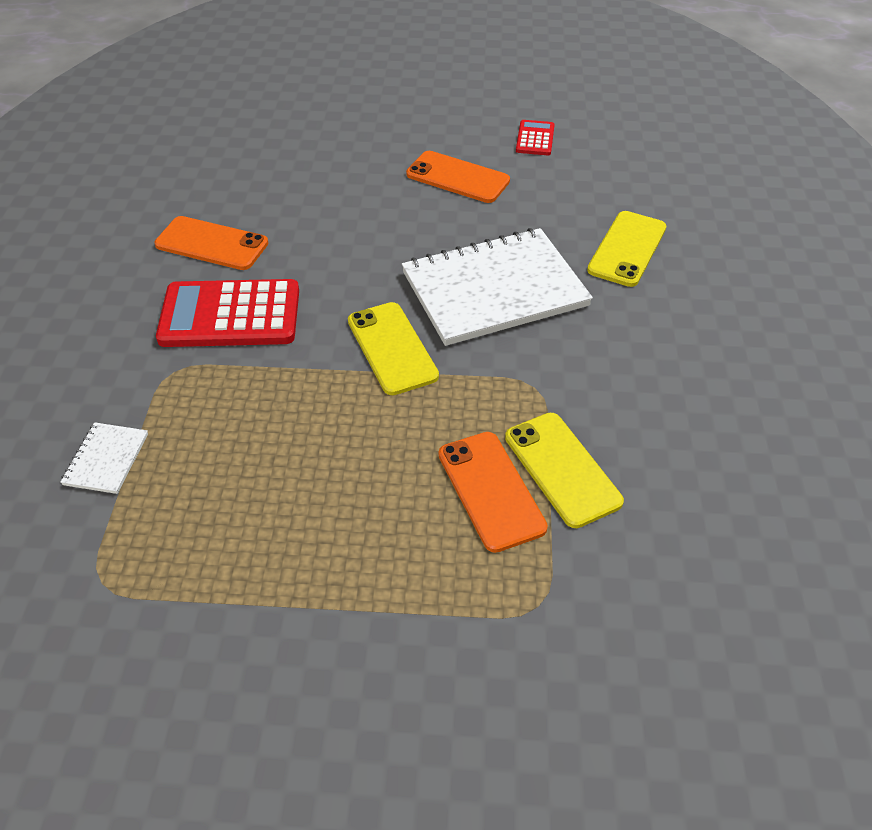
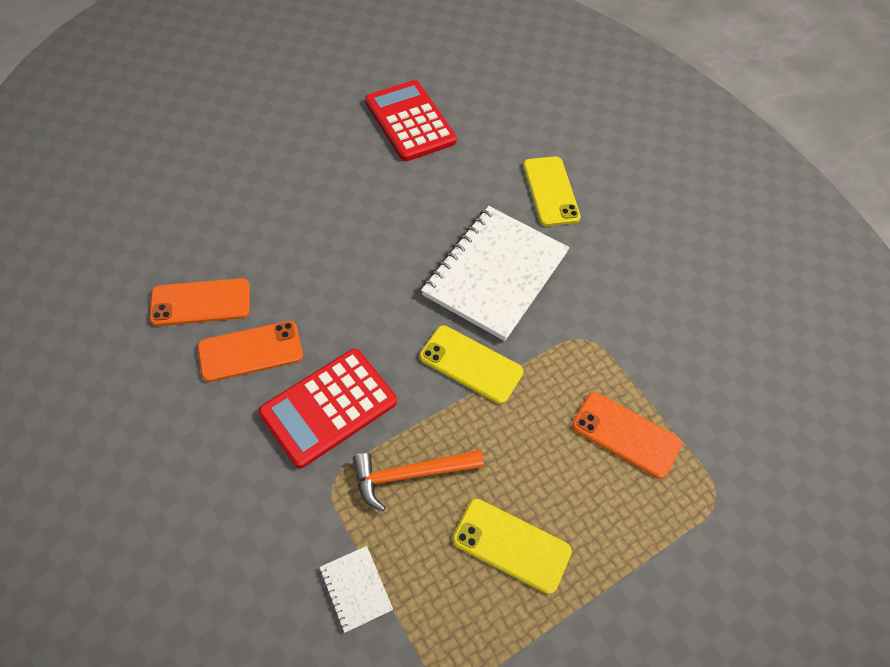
camera: 40 degrees left, 10 degrees up
orange phone [406,151,510,203] -> orange phone moved to [149,278,250,326]
yellow phone [505,413,624,528] -> yellow phone moved to [452,499,572,594]
red calculator [516,120,555,155] -> red calculator [365,80,457,161], size x2.01
none -> orange hammer [353,450,484,512]

